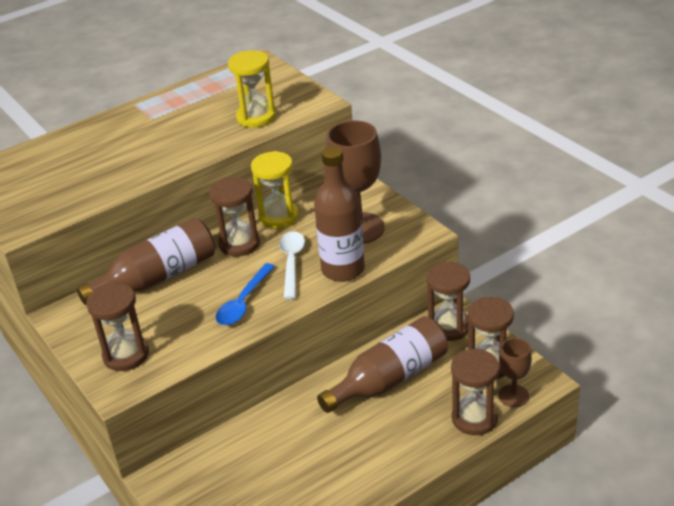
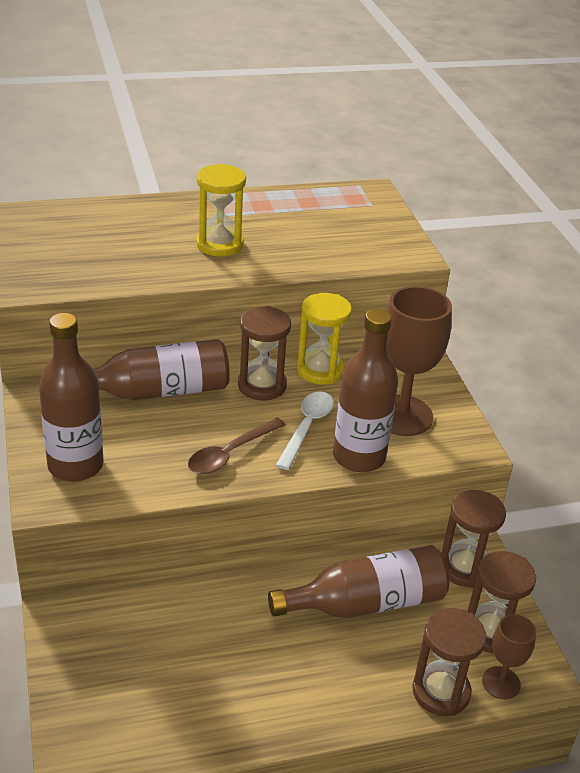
camera: 15 degrees right, 0 degrees up
brown hourglass [86,283,149,371] -> brown bottle [39,313,103,482]
blue spoon [216,263,275,325] -> brown spoon [188,418,286,474]
yellow hourglass [228,50,276,128] -> yellow hourglass moved to [196,164,246,257]

